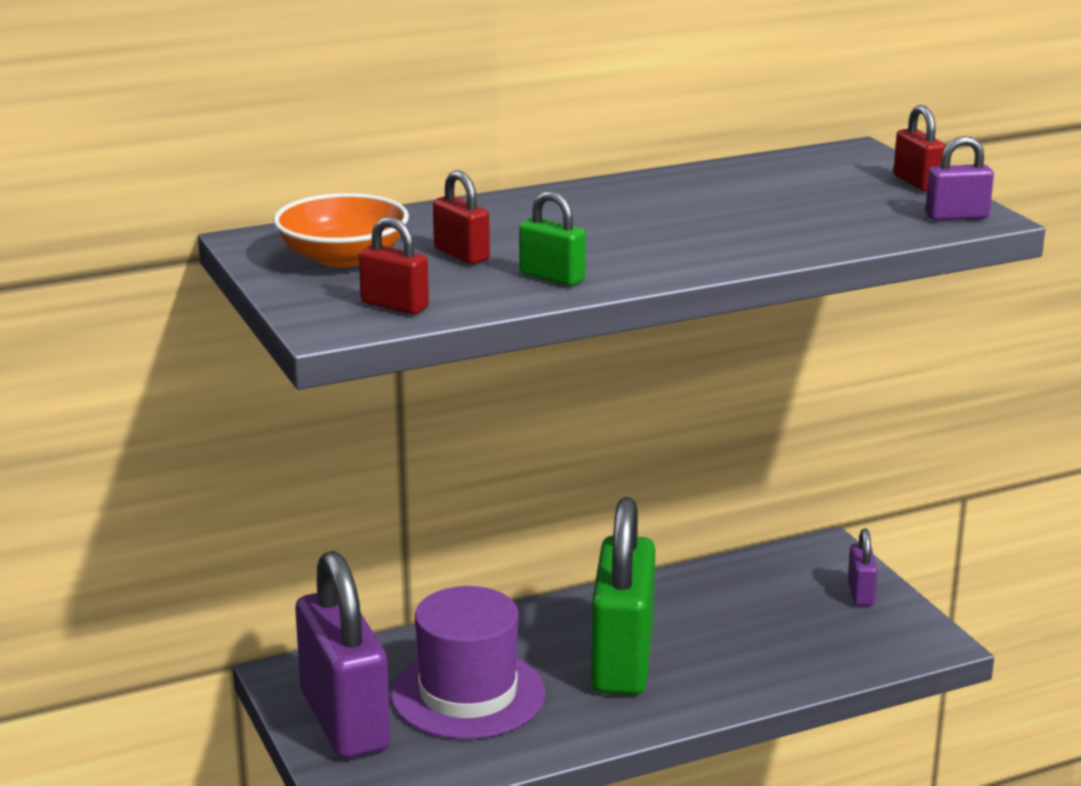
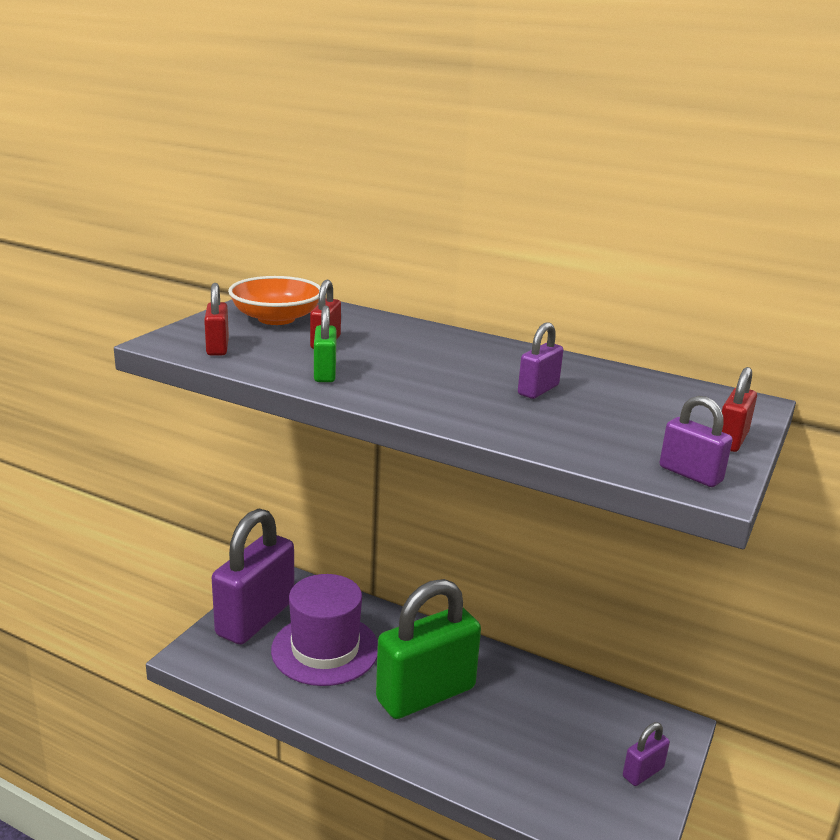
camera: 50 degrees right, 0 degrees up
none -> purple padlock [518,322,563,399]

